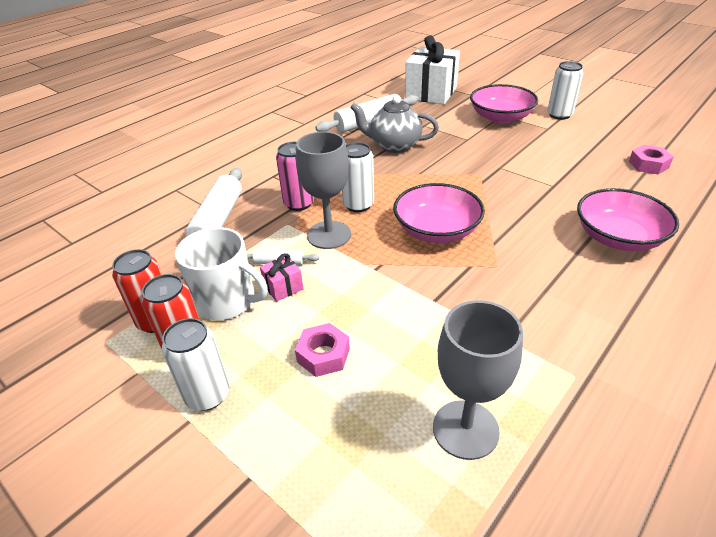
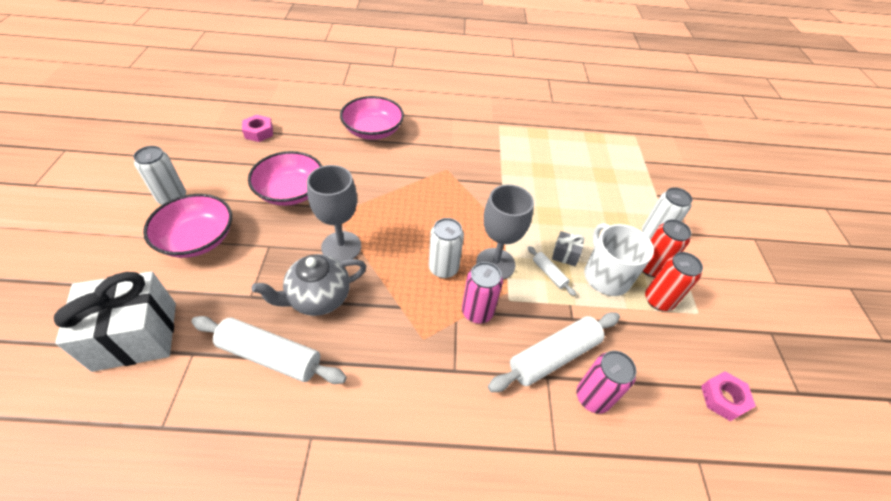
camera: 135 degrees left, 10 degrees up
pink gift [260,253,303,302] -> grey gift [552,231,584,266]
pink nut [295,323,350,377] -> pink nut moved to [701,371,756,421]
grey teapot [350,95,439,153] -> grey teapot turned 90 degrees clockwise [252,254,367,316]
pink bowl [393,183,485,243] -> pink bowl moved to [248,151,322,206]
grey goblet [433,300,523,460] -> grey goblet moved to [307,165,361,262]
none -> pink can [577,351,636,414]

